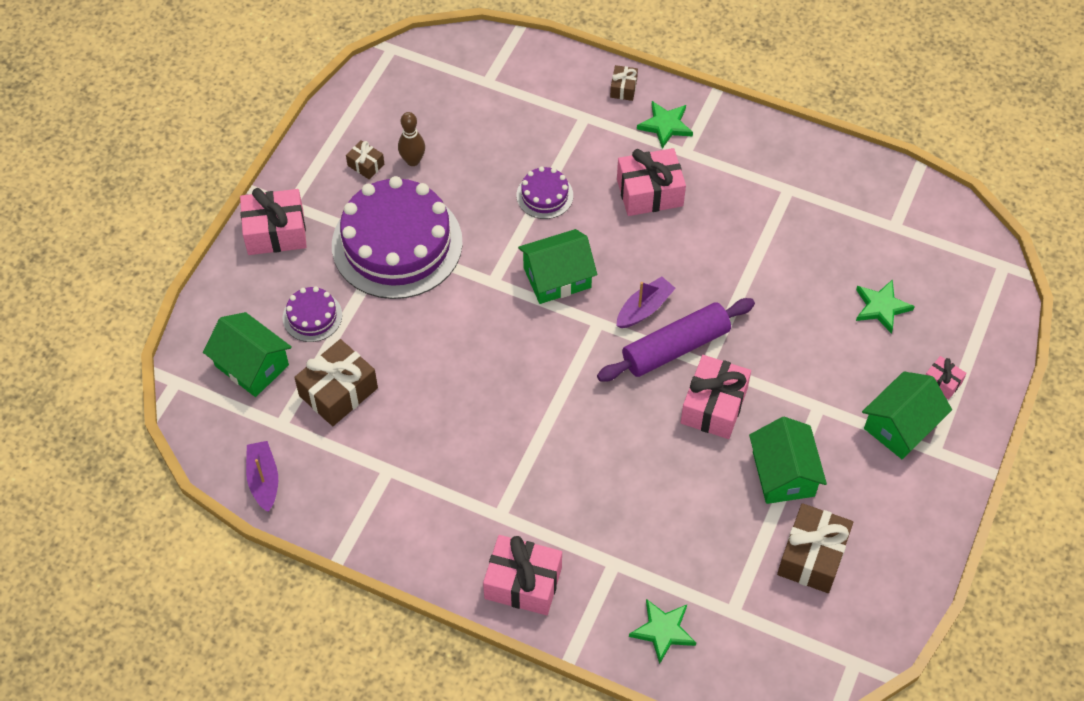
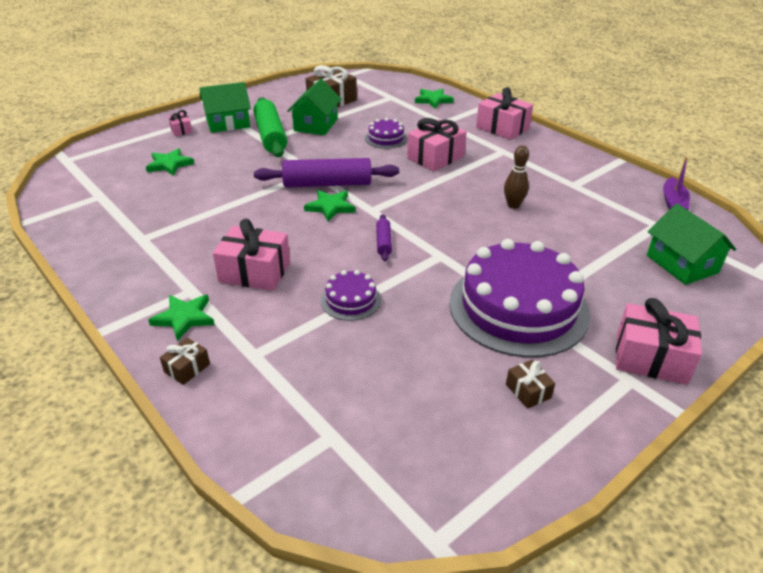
camera: 155 degrees left, 20 degrees down
purple cake [283,286,342,342] -> purple cake moved to [365,118,407,149]
brown gift [294,339,378,426] -> none
brown bowling pin [398,112,425,166] -> brown bowling pin moved to [504,145,529,209]
green house [518,229,597,304] -> purple rolling pin [376,214,392,261]
purple boat [617,276,676,328] -> green star [304,190,356,222]
pink gift [681,355,751,439] -> pink gift moved to [407,118,467,171]
none -> green rolling pin [253,97,287,157]

